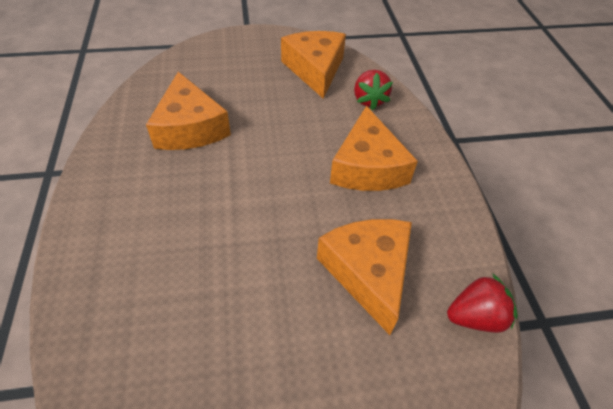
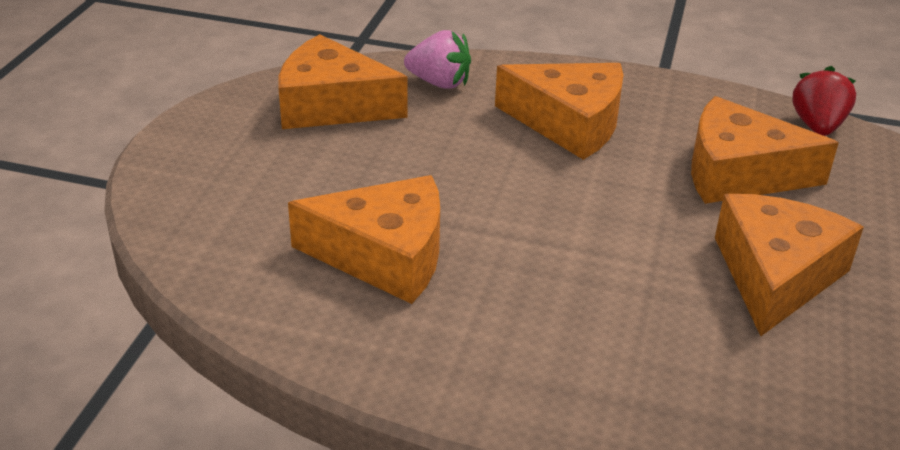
camera: 65 degrees left, 15 degrees down
red strawberry [354,70,393,110] -> pink strawberry [404,30,471,89]
none -> orange cheese [715,194,864,336]

